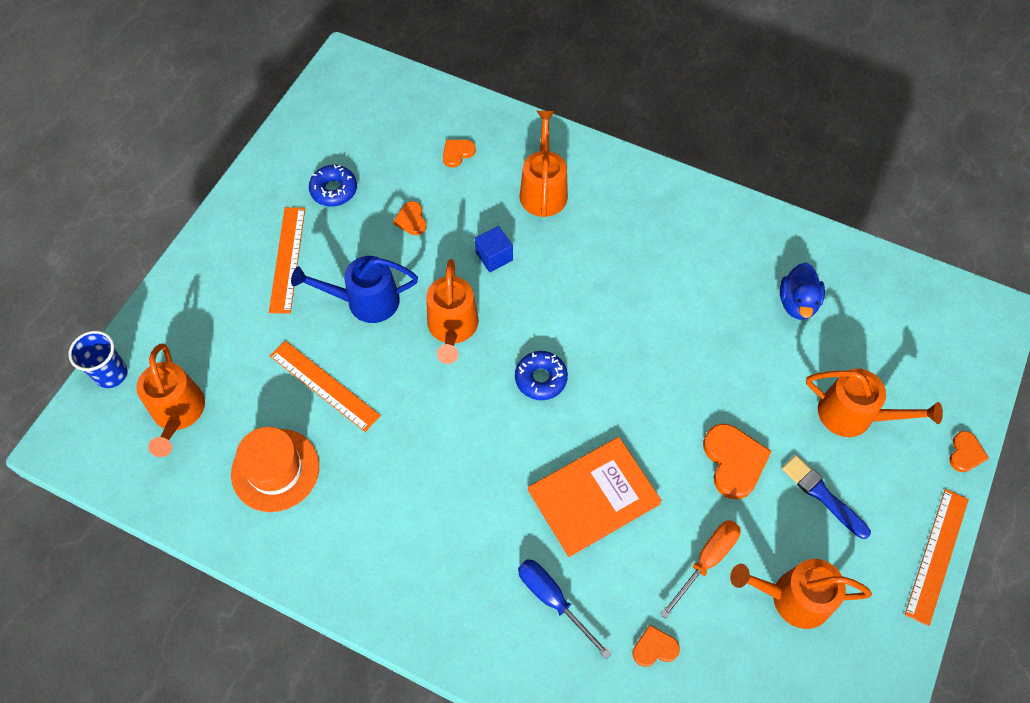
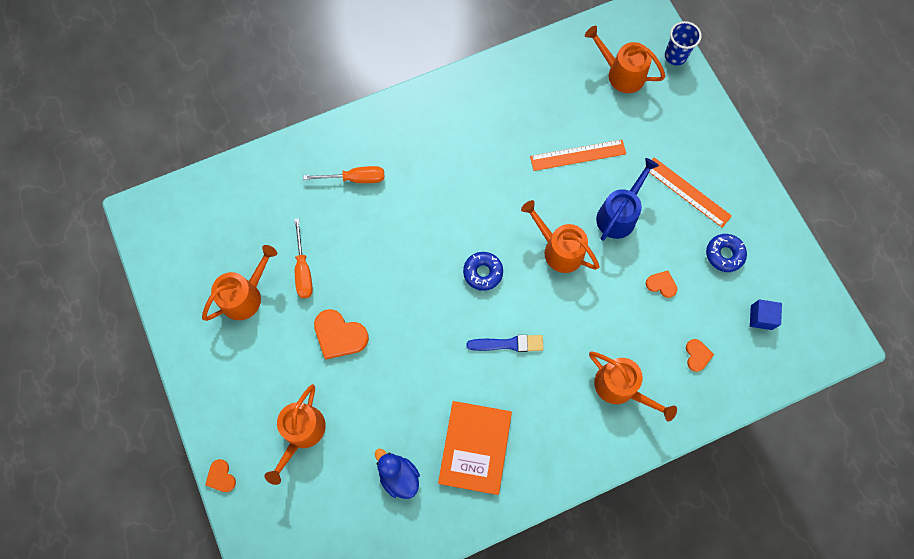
camera: 130 degrees right, 10 degrees up
orange hat [231,427,319,512] -> none
blue cube [475,226,513,272] -> blue cube moved to [750,299,782,330]
blue screwdriver [518,559,611,659] -> orange screwdriver [303,166,384,183]
orange book [528,437,662,557] -> orange book moved to [438,401,512,495]
orange heart [633,625,680,667] -> none
blue brush [782,455,871,539] -> blue brush moved to [466,335,544,352]
orange watering can [806,369,943,437] -> orange watering can turned 45 degrees counterclockwise [265,384,326,485]
orange ruler [905,489,969,626] -> none

